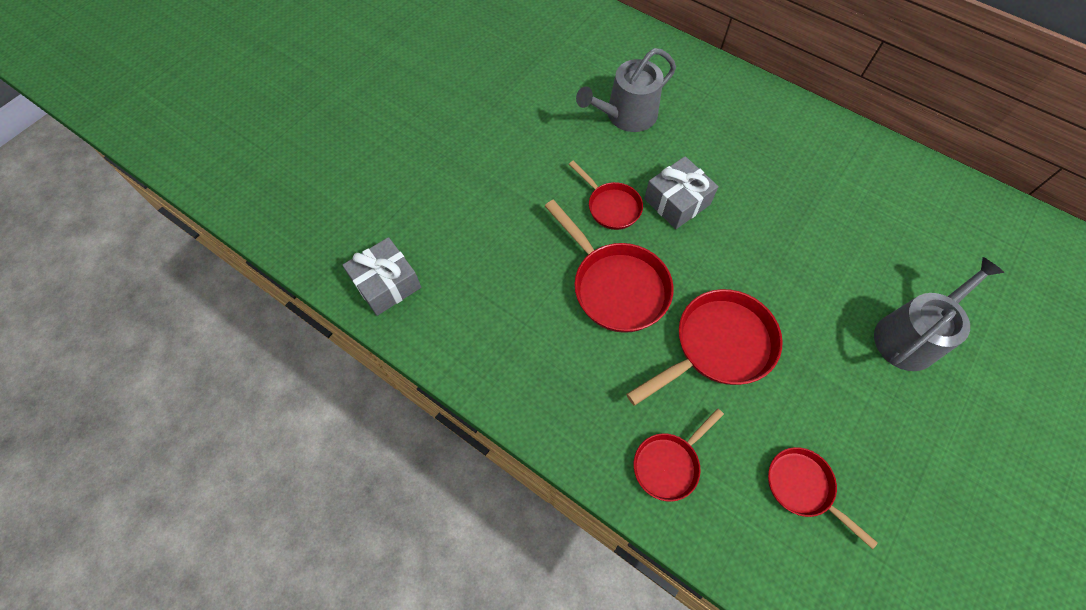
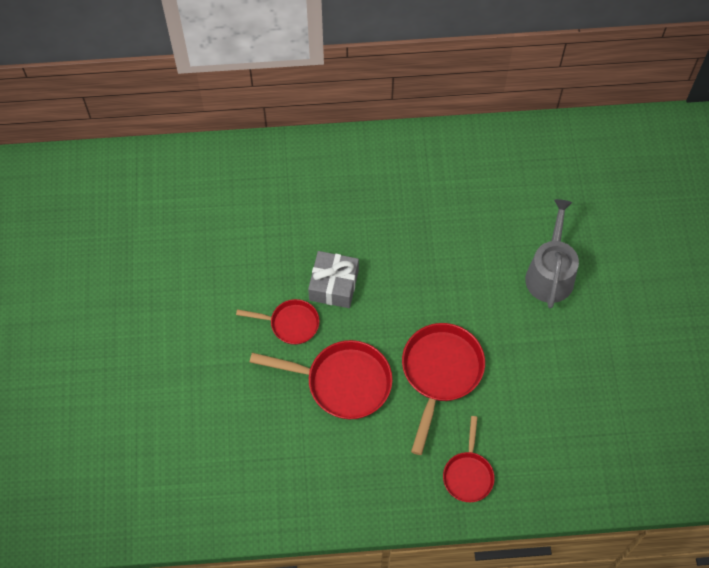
camera: 40 degrees left, 0 degrees up
grey gift [343,237,421,316] -> none
grey watering can [576,48,676,132] -> none
red pan [768,447,878,549] -> none

